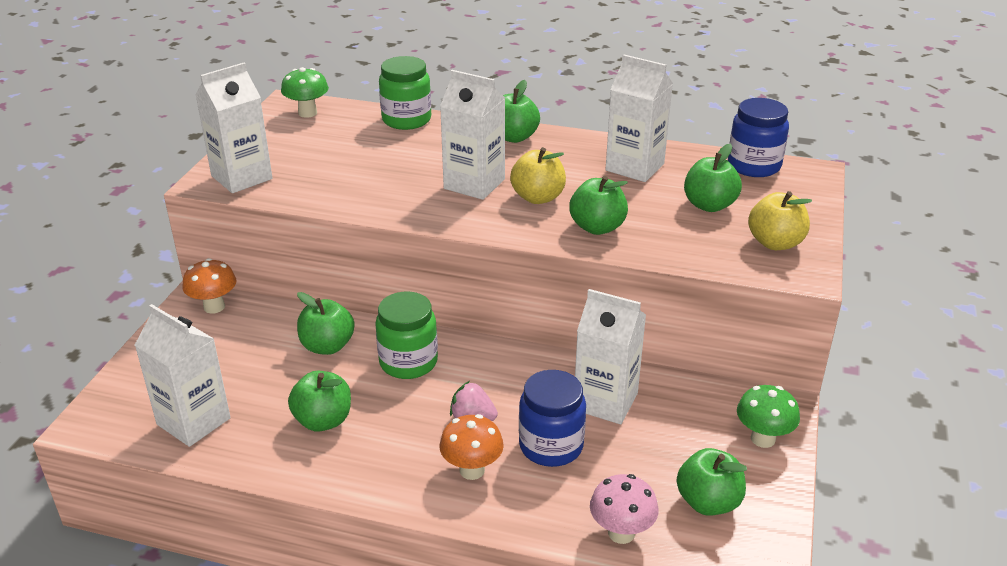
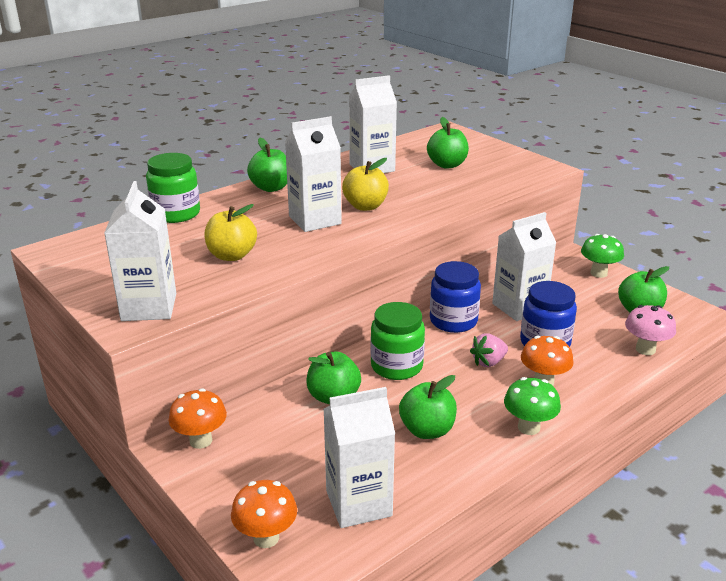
camera: 55 degrees left, 5 degrees down
green mushroom [281,67,329,118] -> green mushroom moved to [504,377,561,435]
green apple [569,176,628,235] -> none
blue jar [728,98,789,177] -> blue jar moved to [430,261,481,333]
yellow apple [748,191,812,250] -> yellow apple moved to [205,204,257,261]
none -> orange mushroom [231,480,297,548]

